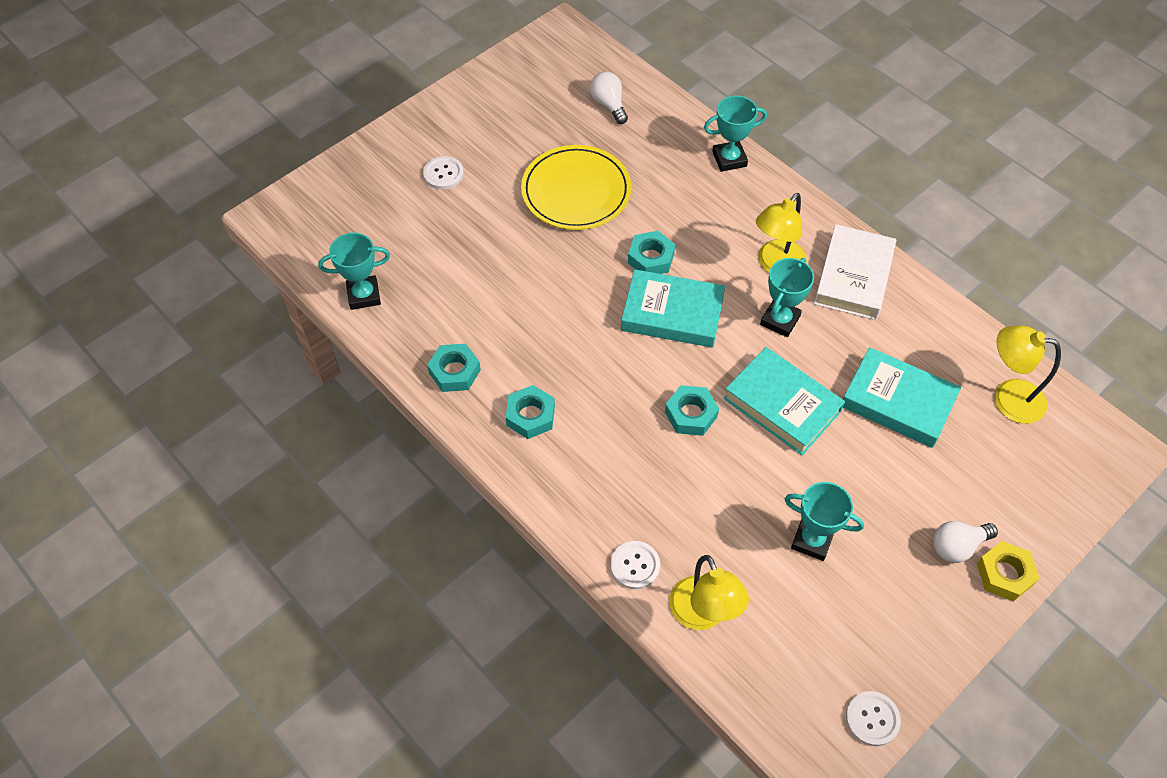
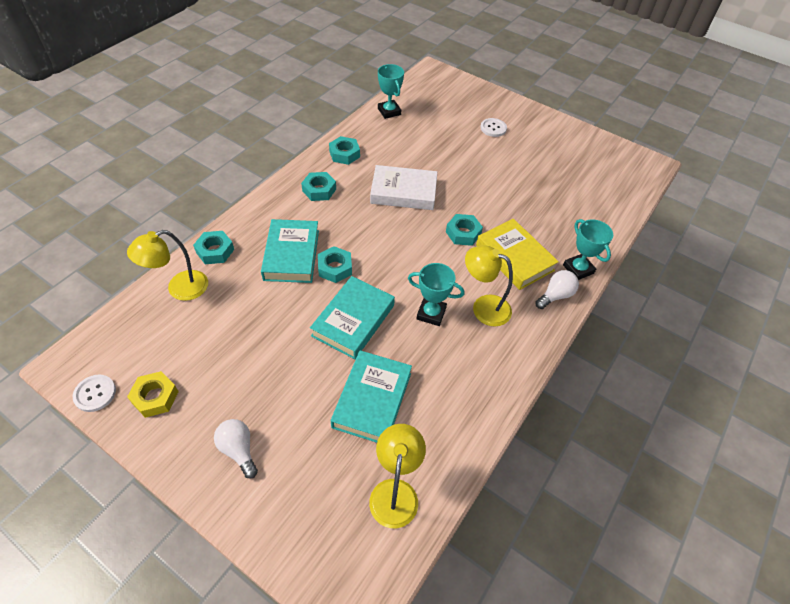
camera: 75 degrees right, 5 degrees down
yellow plate [521,145,631,230] -> none
white light bulb [590,72,628,124] -> white light bulb moved to [535,270,579,309]
white button [610,541,660,589] -> turquoise nut [193,231,234,264]
turquoise book [621,269,725,348] -> turquoise book moved to [261,219,319,283]
turquoise trophy [785,482,864,561] -> none
white book [814,224,896,320] -> white book moved to [370,165,437,210]
yellow nut [977,541,1040,601] -> yellow nut moved to [127,371,179,418]
none -> yellow book [476,219,559,290]

